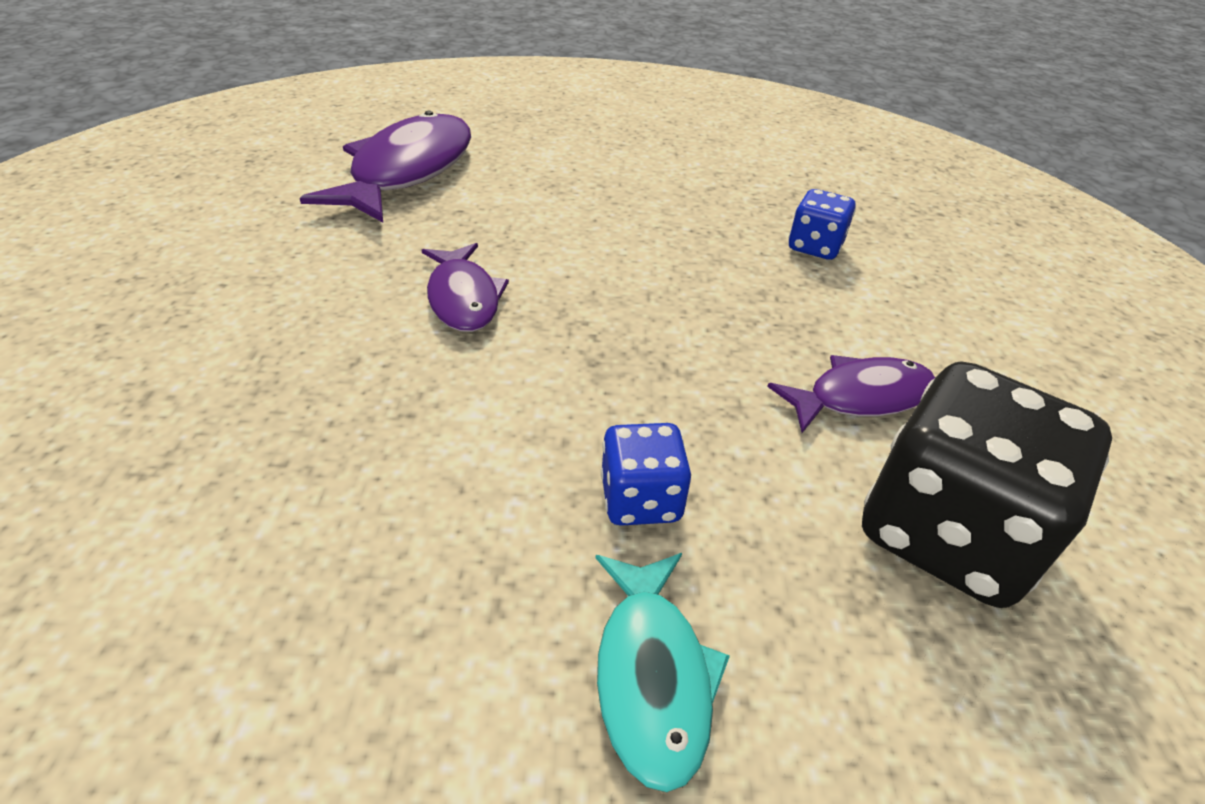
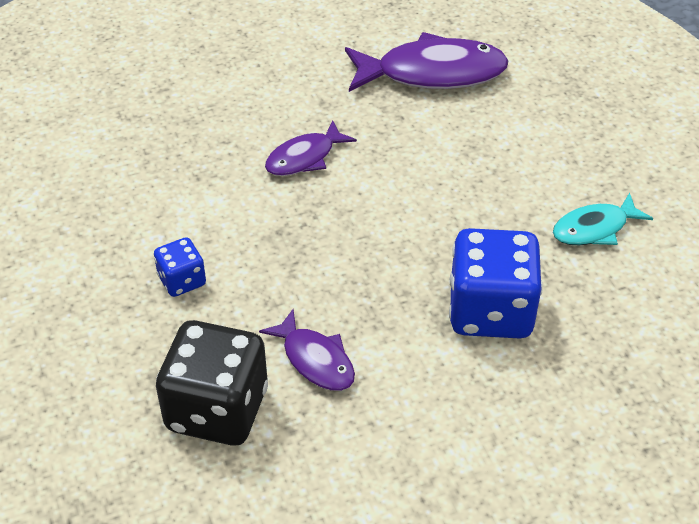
camera: 70 degrees right, 5 degrees up
turquoise fish [596,553,730,792] -> turquoise fish moved to [553,193,653,245]
blue dice [789,189,856,260] -> blue dice [449,228,543,339], size x1.99

